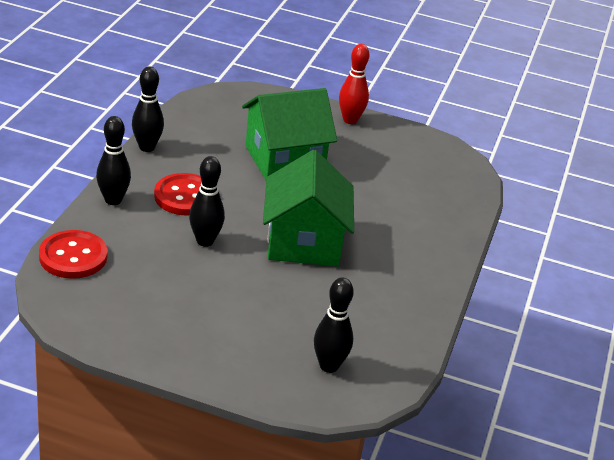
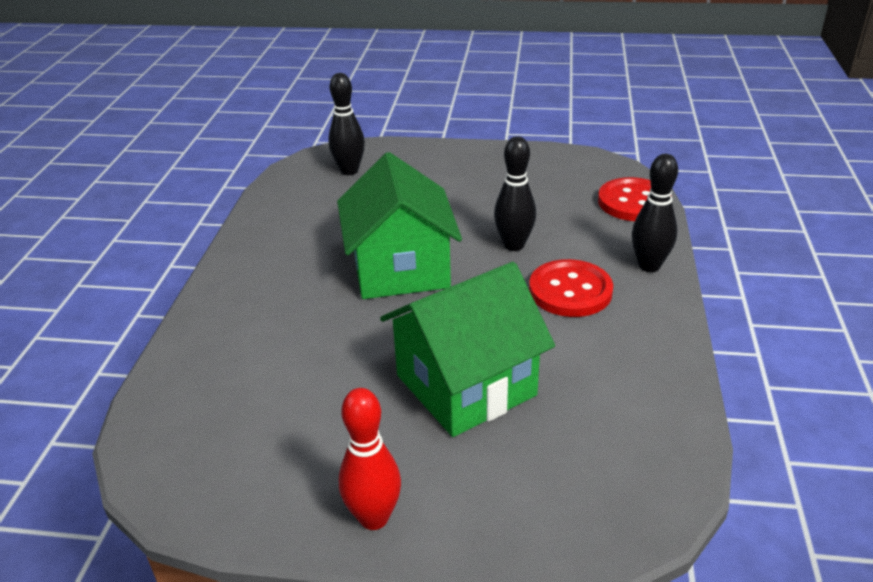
camera: 175 degrees right, 0 degrees up
black bowling pin [132,67,164,152] -> none

